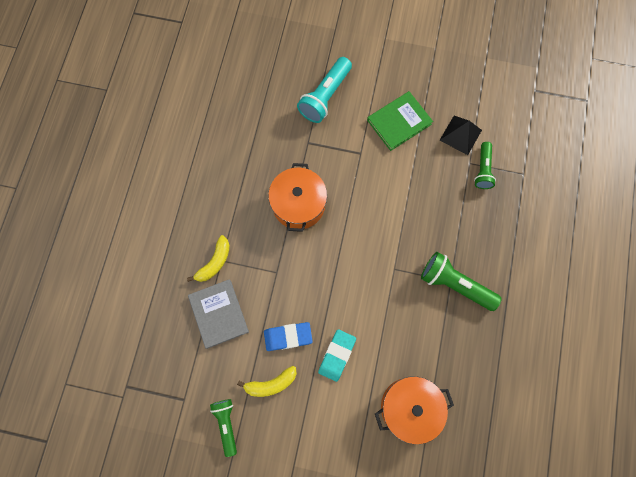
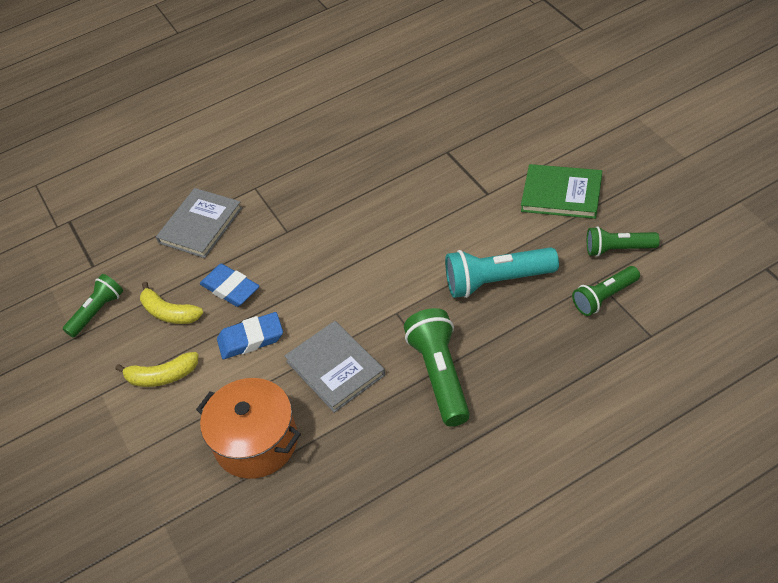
camera: 55 degrees right, 25 degrees down
yellow banana [187,235,230,282] -> yellow banana moved to [116,352,198,387]
orange pot [268,163,327,232] -> none
turquoise flashlight [297,57,352,123] -> turquoise flashlight moved to [445,247,559,298]
turquoise eraser [318,329,356,382] -> blue eraser [217,312,283,359]
black pyramid [440,116,482,155] -> green flashlight [587,226,660,257]
none -> grey book [285,321,385,413]

